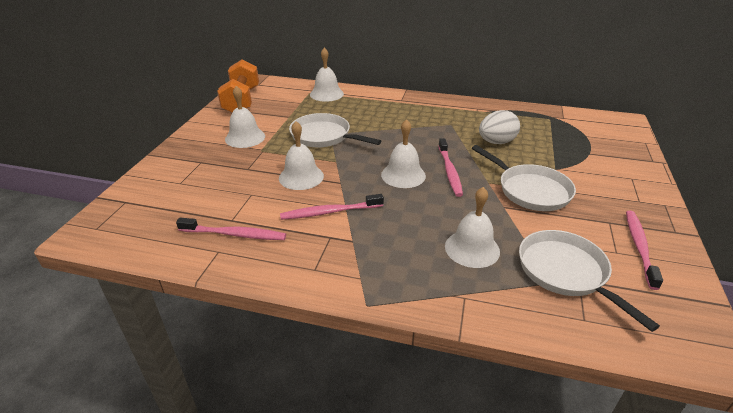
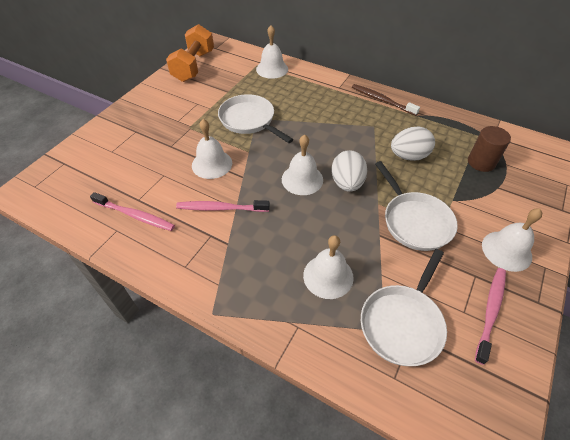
camera: 15 degrees right, 15 degrees up
white bell [225,86,265,148] -> white bell moved to [482,208,542,272]
pink toothbrush [438,138,463,197] -> white egg [331,150,368,192]
white pan [519,230,660,332] -> white pan turned 135 degrees counterclockwise [361,249,447,366]
none -> brown toothbrush [352,84,420,116]
none -> brown cylinder [468,126,511,172]

